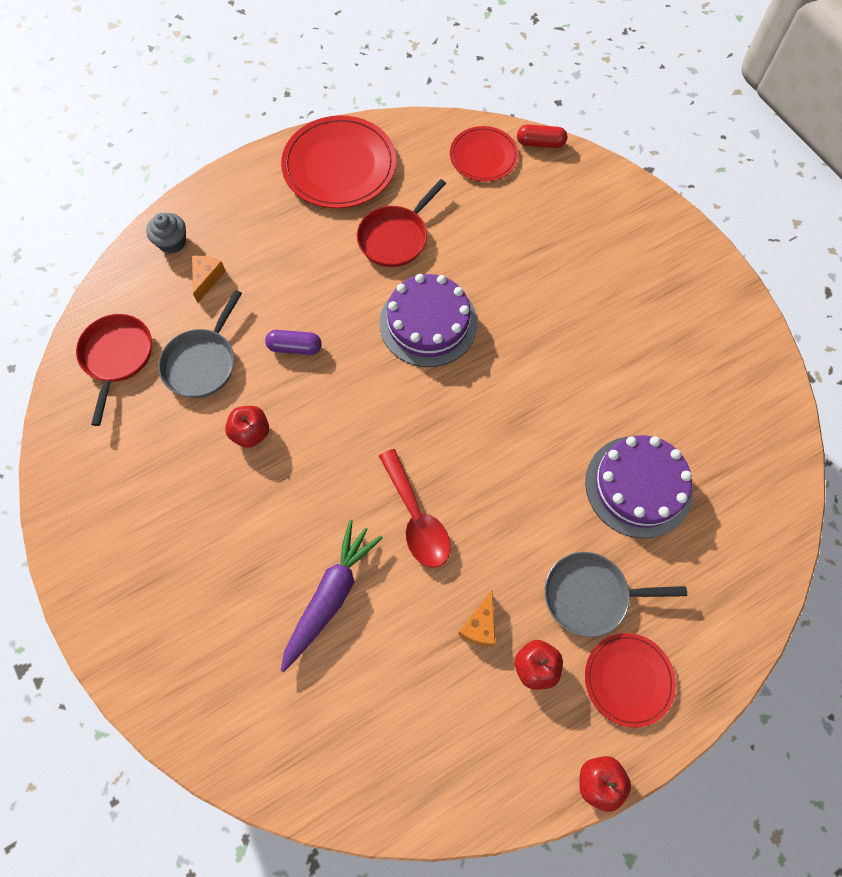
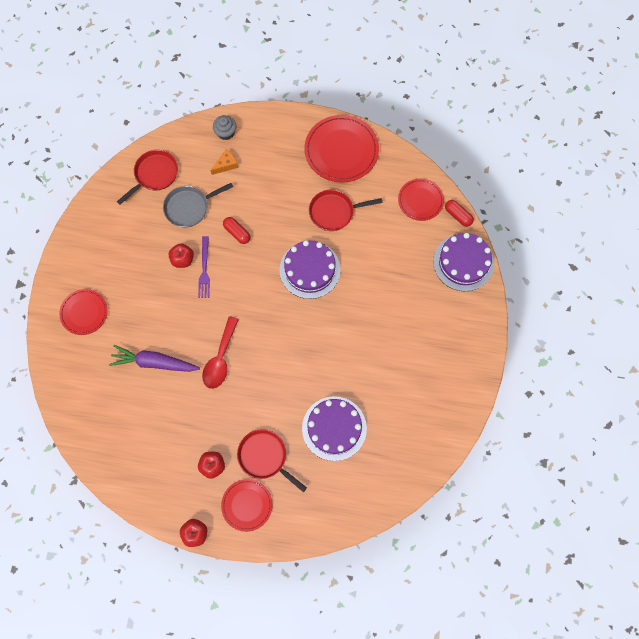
camera: 40 degrees right, 5 degrees up
purple capsule [265,330,322,355] -> red capsule [223,217,250,244]
purple carrot [281,520,383,672] -> purple carrot turned 150 degrees counterclockwise [109,345,200,372]
orange cheese [458,590,495,647] -> none
grey pan [545,552,687,637] -> red pan [237,429,307,492]
none -> red plate [59,289,108,335]
none -> purple fork [198,236,210,298]
none -> purple cake [433,233,494,291]

